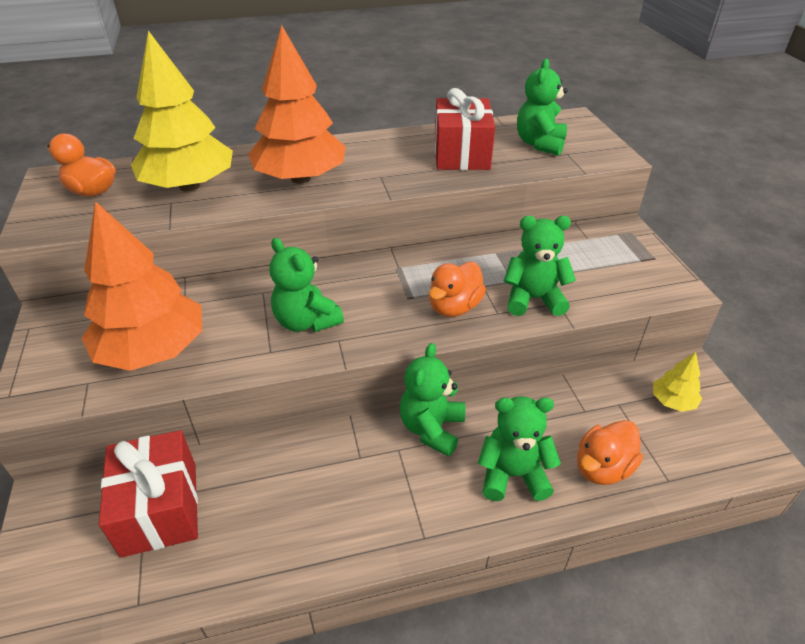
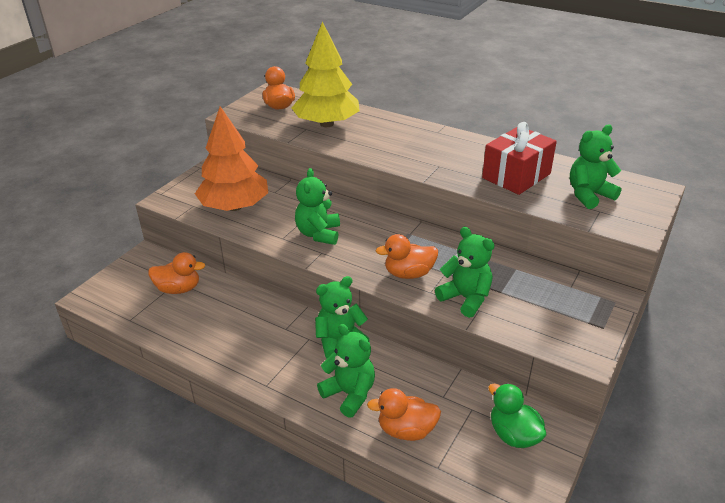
camera: 45 degrees right, 5 degrees down
red gift [99,430,198,558] -> orange duck [148,252,205,294]
orange tree [248,25,346,184] -> none
yellow tree [653,352,702,412] -> green duck [488,383,546,448]

